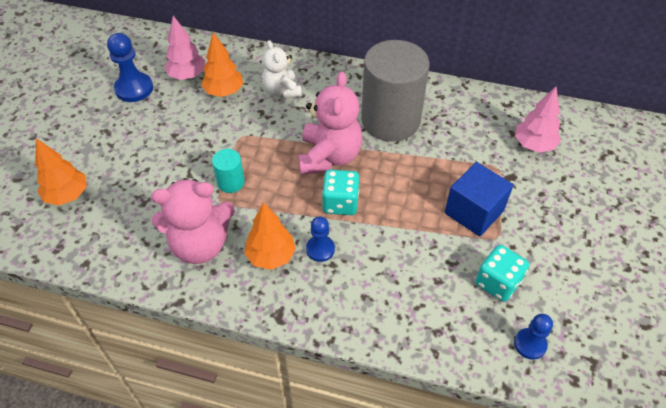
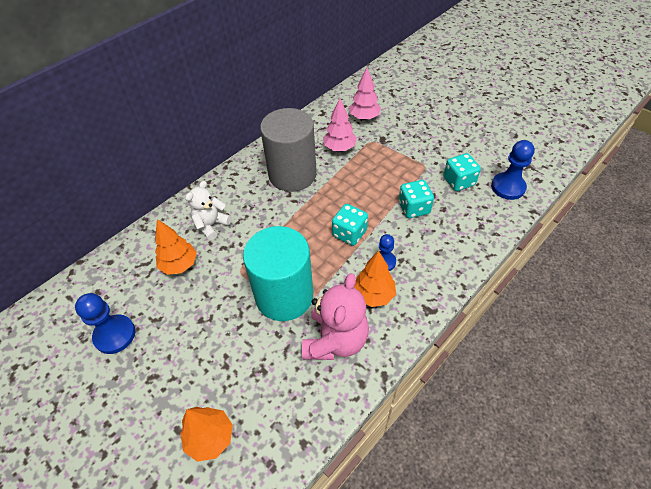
camera: 60 degrees left, 0 degrees up
pink tree [164,16,205,80] -> pink tree moved to [323,98,357,151]
turquoise cylinder [212,149,245,193] -> turquoise cylinder [243,226,313,321], size x2.33
white teddy bear [262,40,302,98] -> white teddy bear turned 120 degrees clockwise [185,181,232,240]
pink teddy bear [298,71,362,175] -> none
blue cube [445,162,513,237] -> none
blue pawn [514,314,553,360] -> blue pawn [491,140,535,200], size x1.58
none -> turquoise dice [399,180,434,218]

